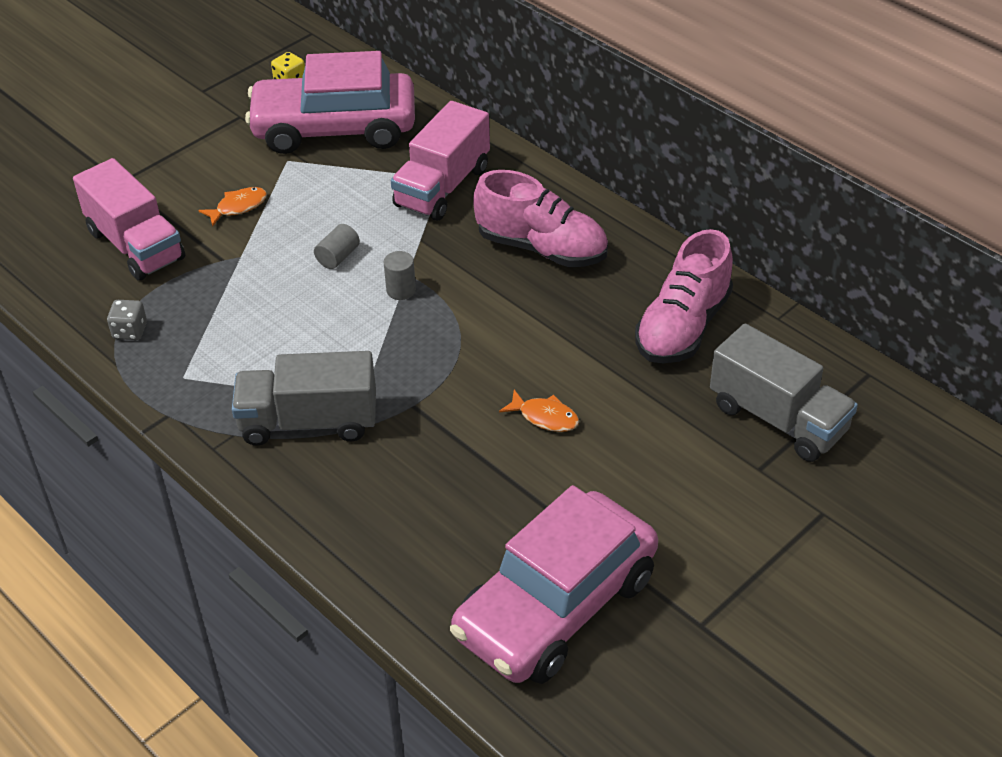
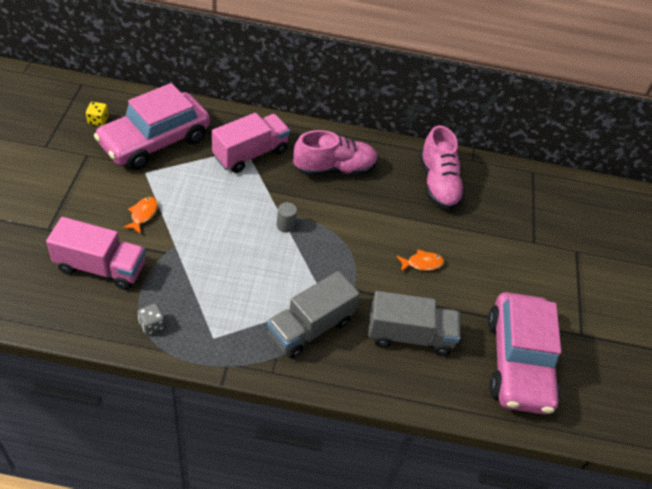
camera: 45 degrees left, 5 degrees up
grey cylinder [314,224,360,269] -> none
pink truck [391,101,490,221] -> pink truck turned 120 degrees counterclockwise [212,113,290,173]
grey truck [710,323,858,462] -> grey truck moved to [368,291,460,356]

